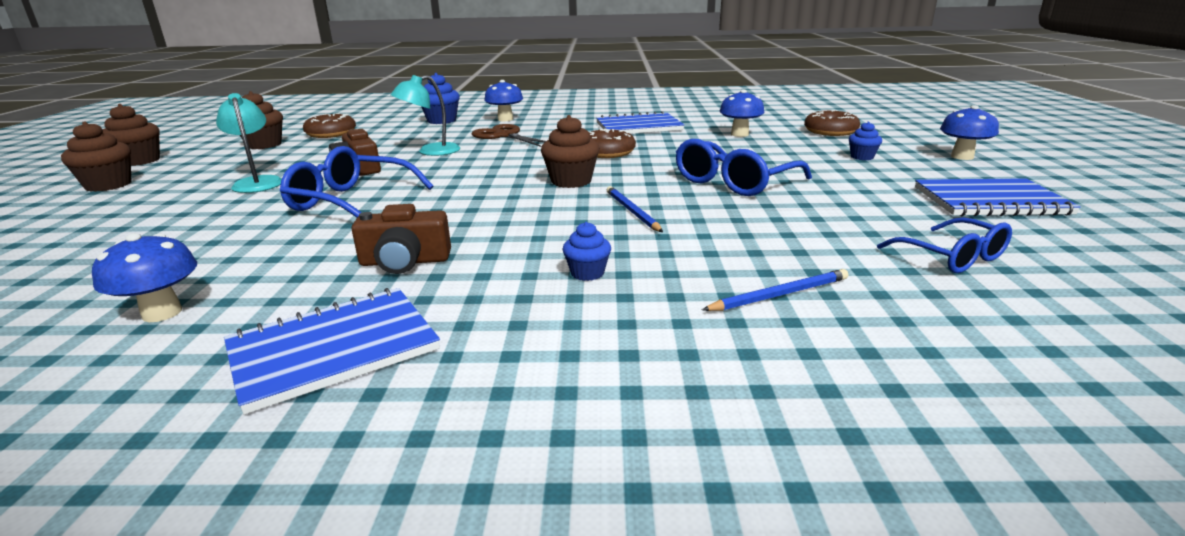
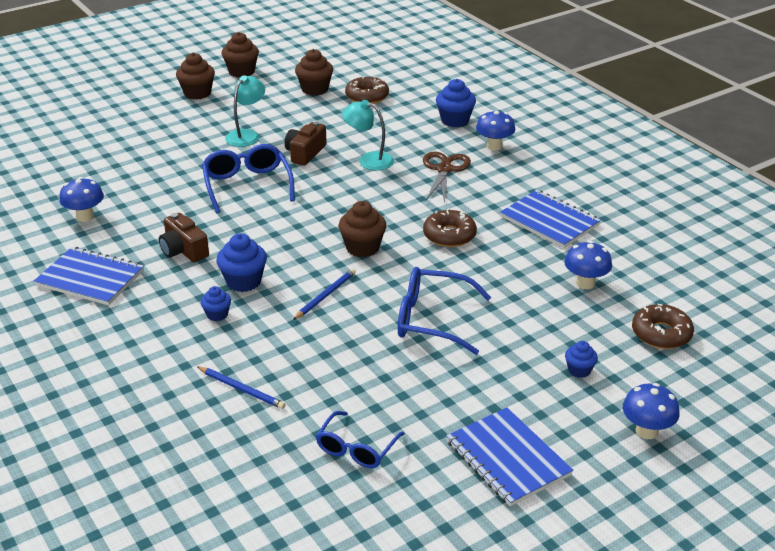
camera: 55 degrees right, 10 degrees up
none -> blue cupcake [216,233,267,292]

